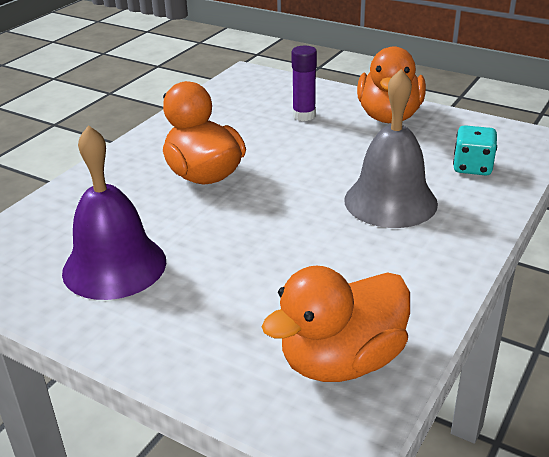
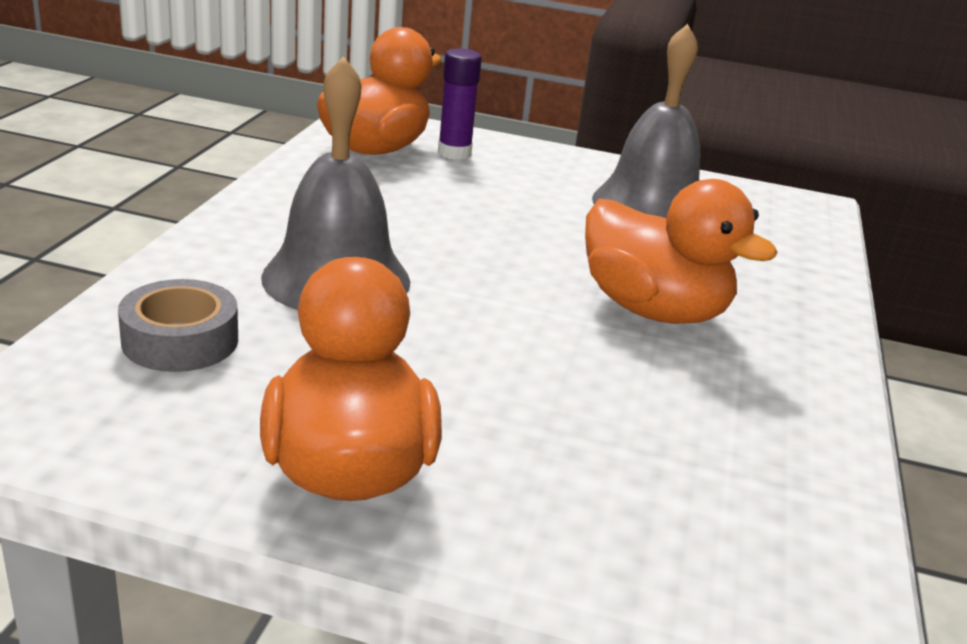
camera: 160 degrees right, 5 degrees down
purple bell [62,125,166,300] -> grey bell [592,24,700,218]
purple glue stick [292,46,317,121] -> purple glue stick moved to [438,48,482,160]
turquoise dice [453,125,497,175] -> grey tape [118,279,238,372]

